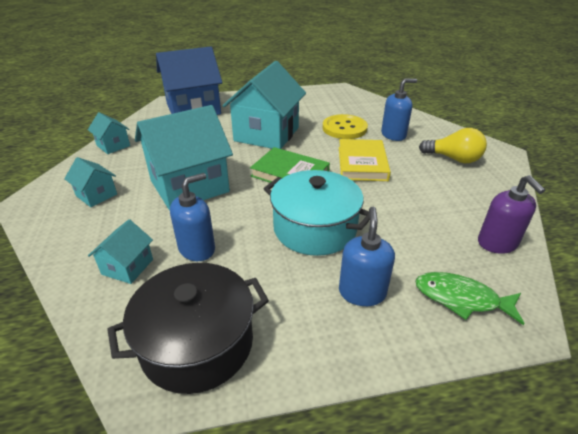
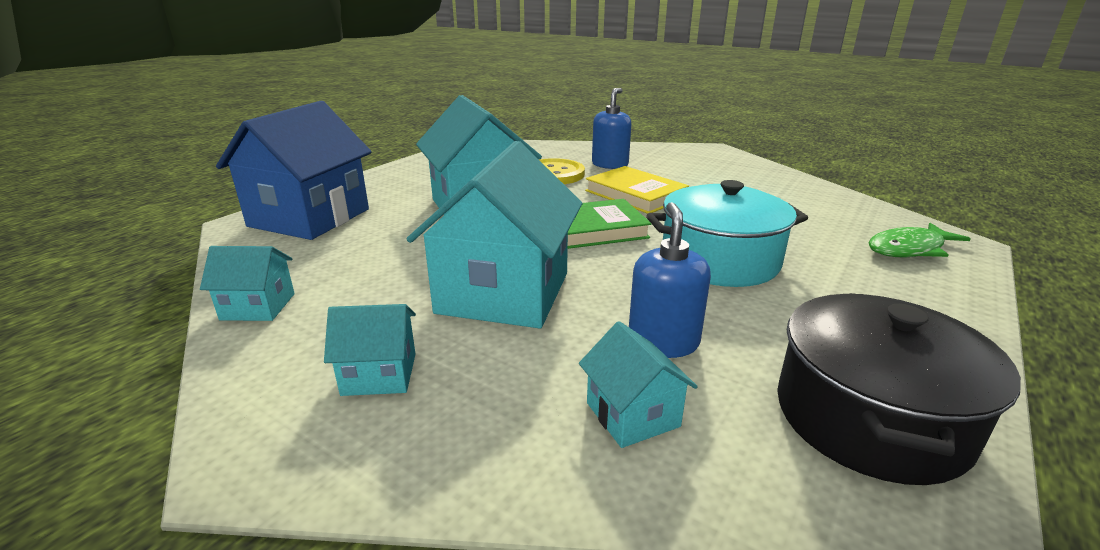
camera: 45 degrees left, 10 degrees down
blue soap dispenser [339,207,395,306] -> none
yellow light bulb [419,128,487,163] -> none
purple soap dispenser [478,175,545,254] -> none

